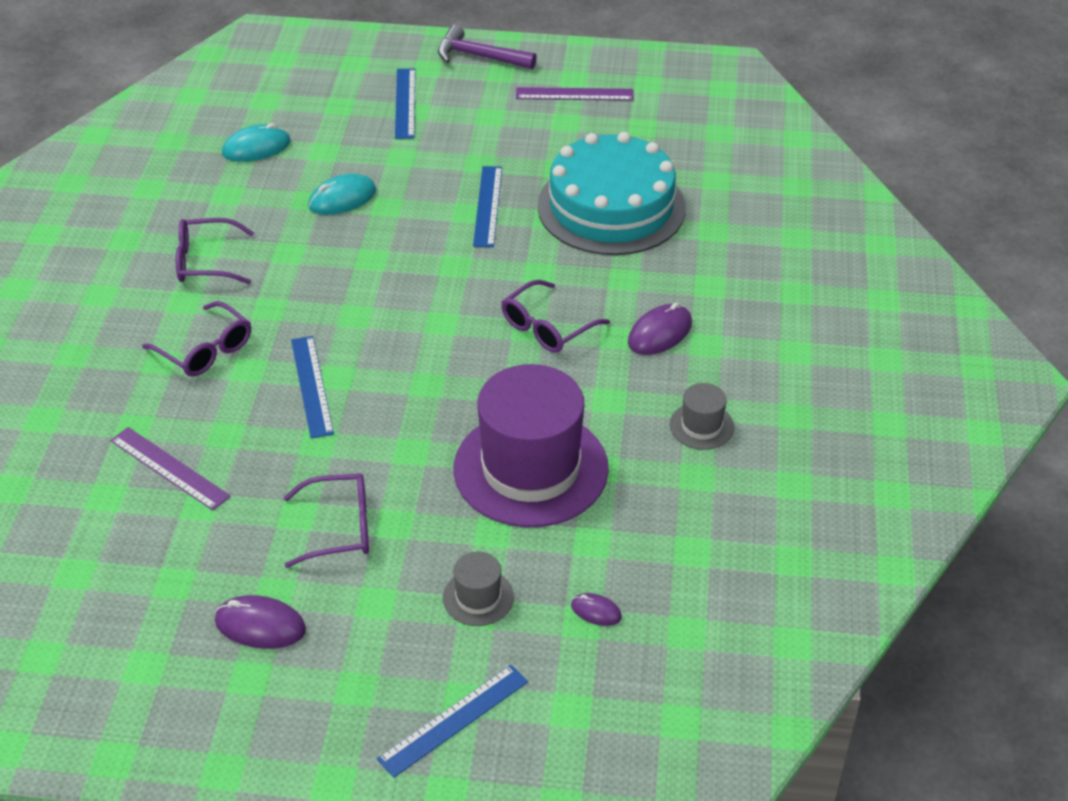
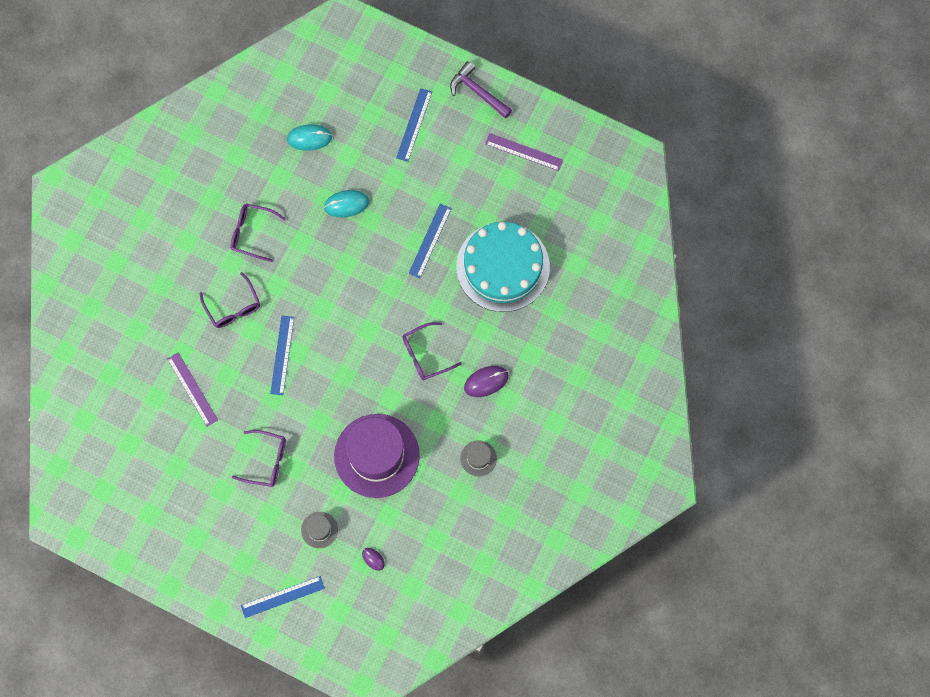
camera: 20 degrees right, 30 degrees up
purple mouse [215,595,306,649] -> none

